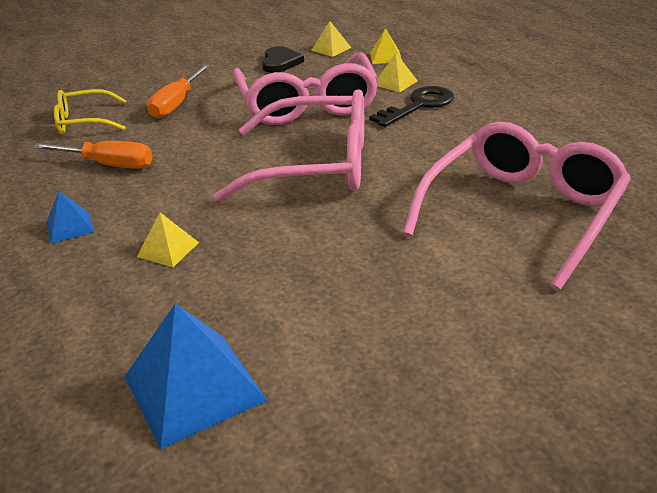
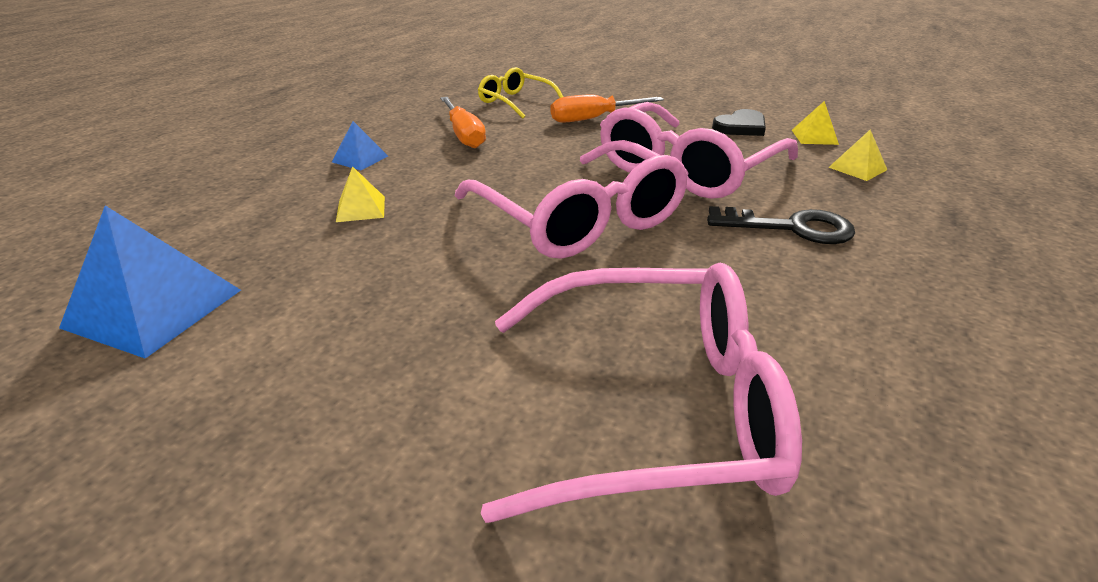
camera: 50 degrees right, 0 degrees up
yellow pyramid [377,52,418,92] -> none

